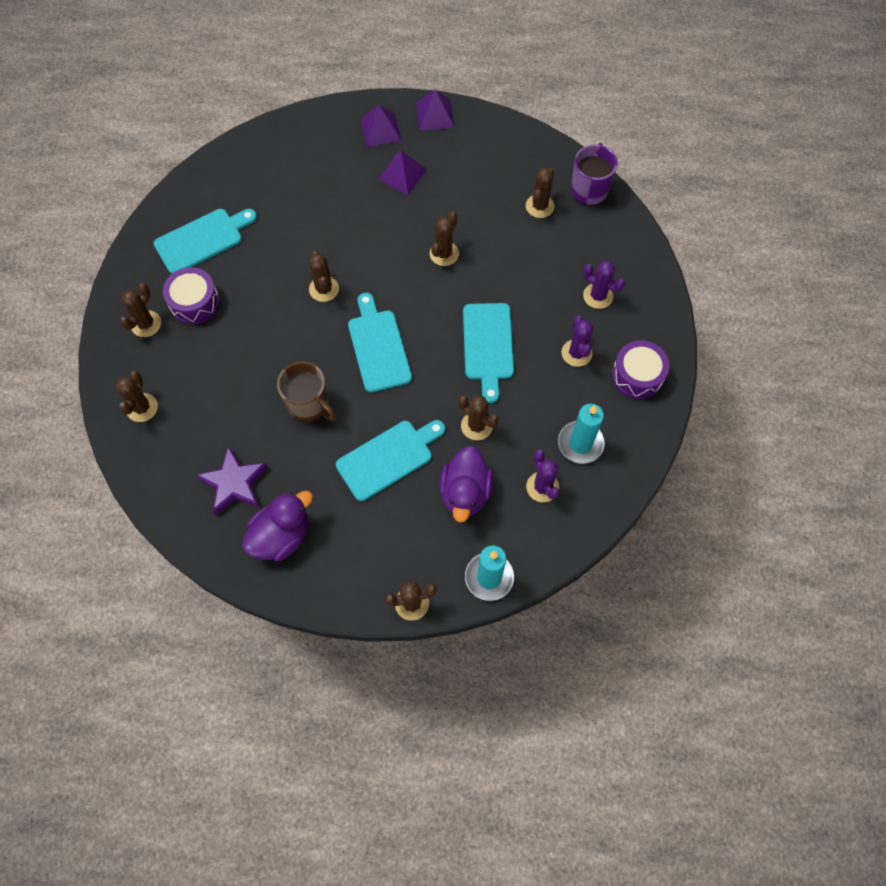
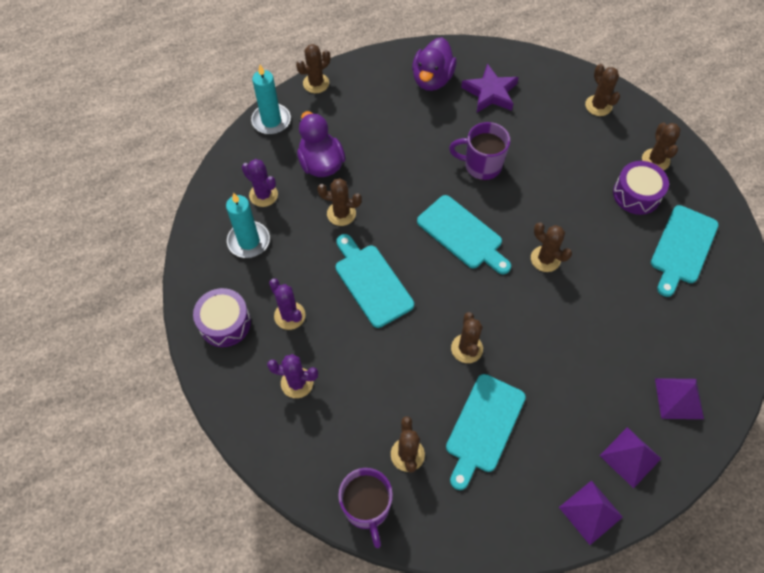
camera: 150 degrees right, 5 degrees down
brown mug [277,361,337,422] -> purple mug [449,122,510,180]
turquoise cutting board [336,420,445,501] -> turquoise cutting board moved to [446,374,526,490]
purple pyramid [378,150,427,195] -> purple pyramid moved to [655,378,704,419]

